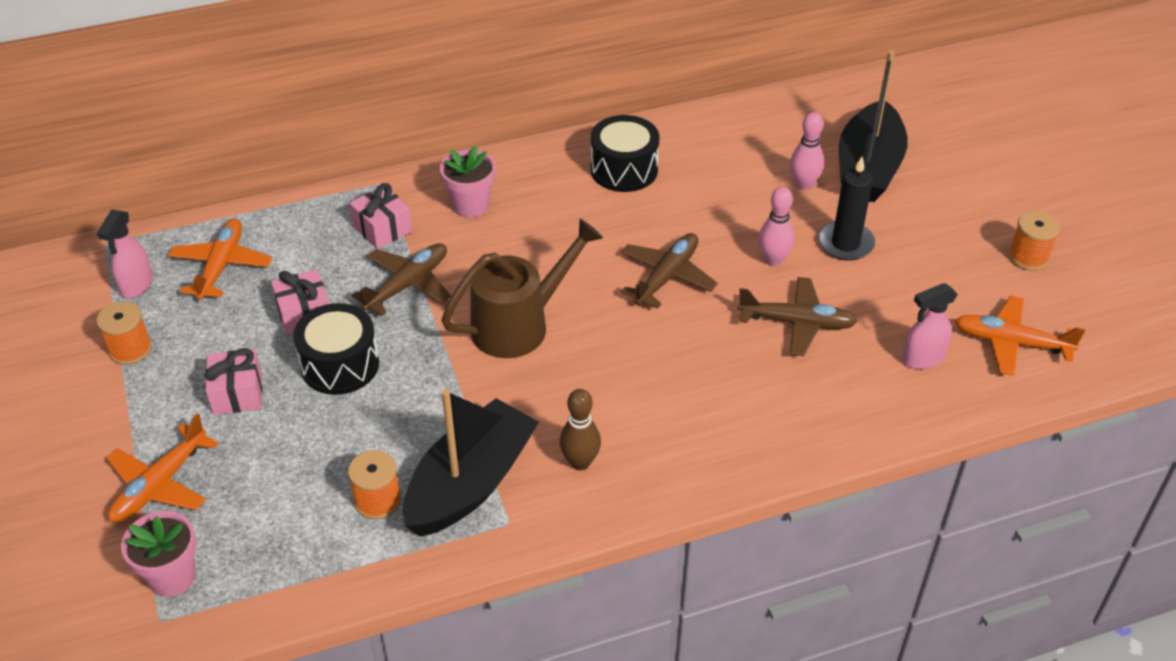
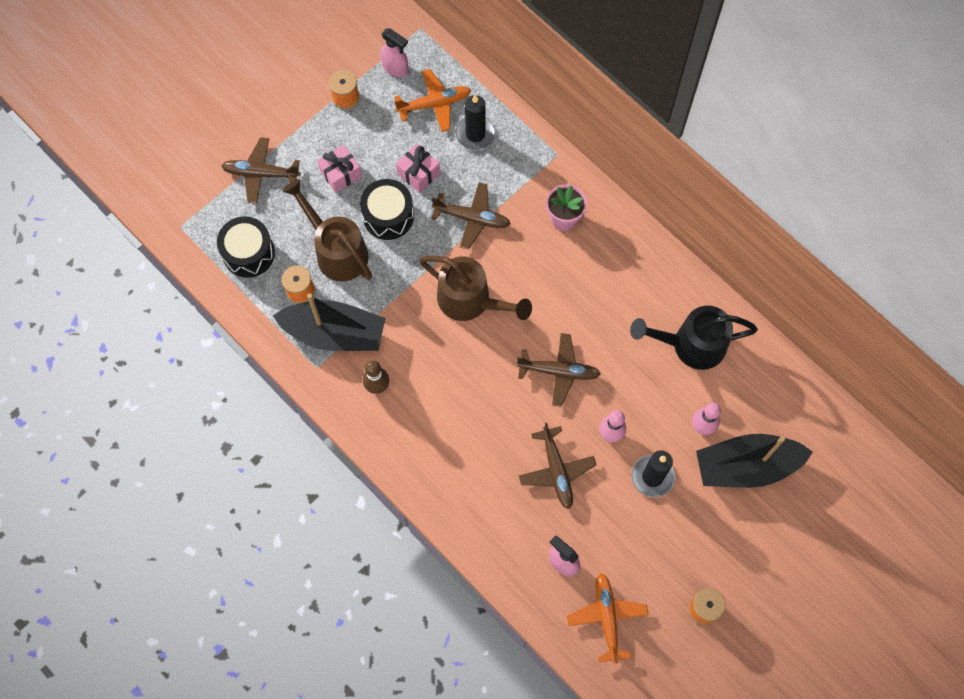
camera: 65 degrees right, 25 degrees up
pink spray bottle [97,210,153,299] -> pink spray bottle turned 135 degrees counterclockwise [380,28,409,77]
orange plane [107,413,218,522] -> brown plane [221,137,301,204]
pink flower pot [121,511,196,597] -> none
pink gift [349,183,412,249] -> none
black drum [591,115,659,192] -> black drum moved to [217,217,275,278]
none -> brown watering can [283,179,372,281]
none -> black candle [456,95,495,150]
none -> black watering can [630,306,758,370]

